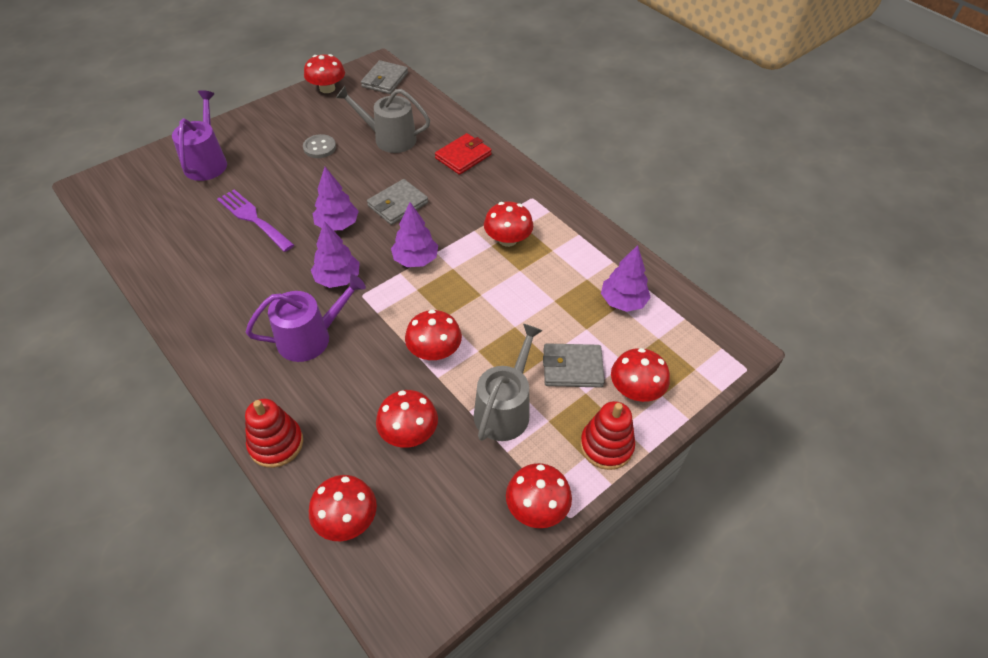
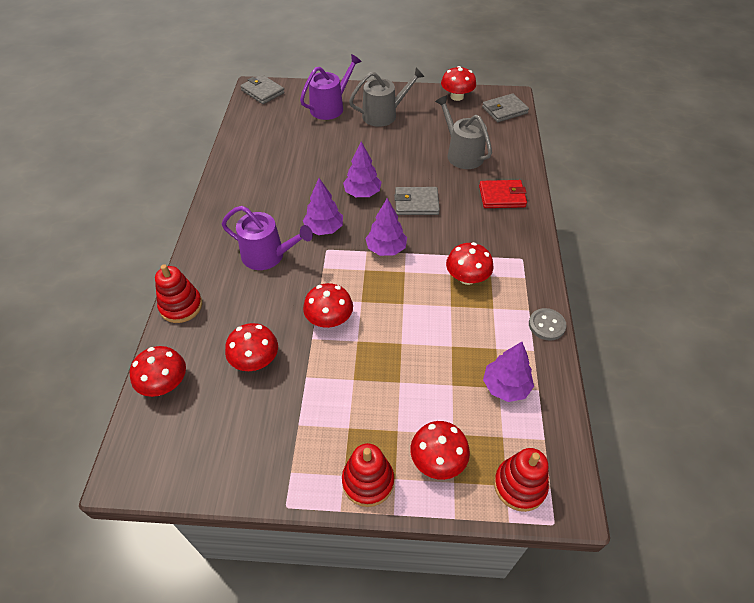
camera: 45 degrees right, 0 degrees up
purple fork [217,189,294,252] -> none
grey button [303,134,336,158] -> grey button moved to [529,308,566,341]
grey watering can [474,324,543,441] -> grey watering can moved to [349,67,425,127]
red mushroom [506,463,572,528] -> none
grey wallet [543,343,605,388] -> grey wallet moved to [240,75,285,104]
none -> red stacking toy [494,448,549,512]

